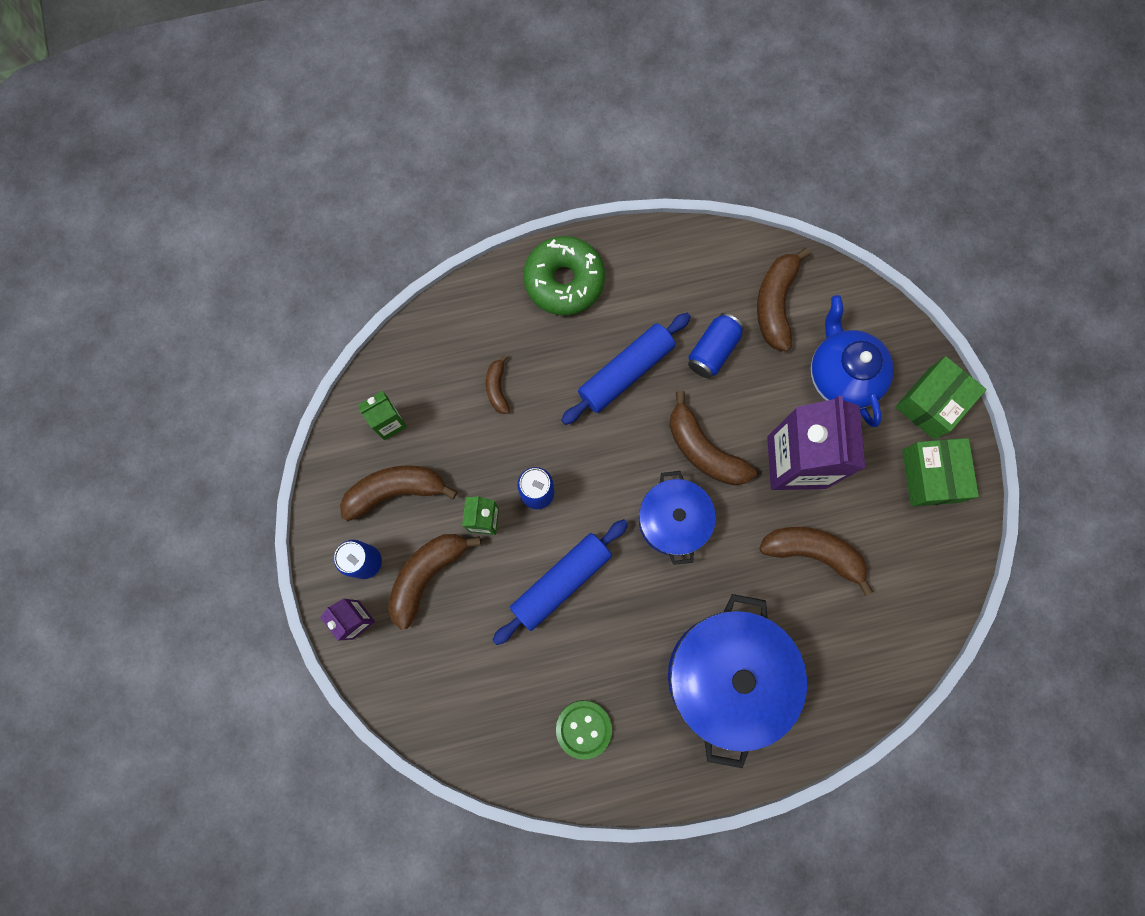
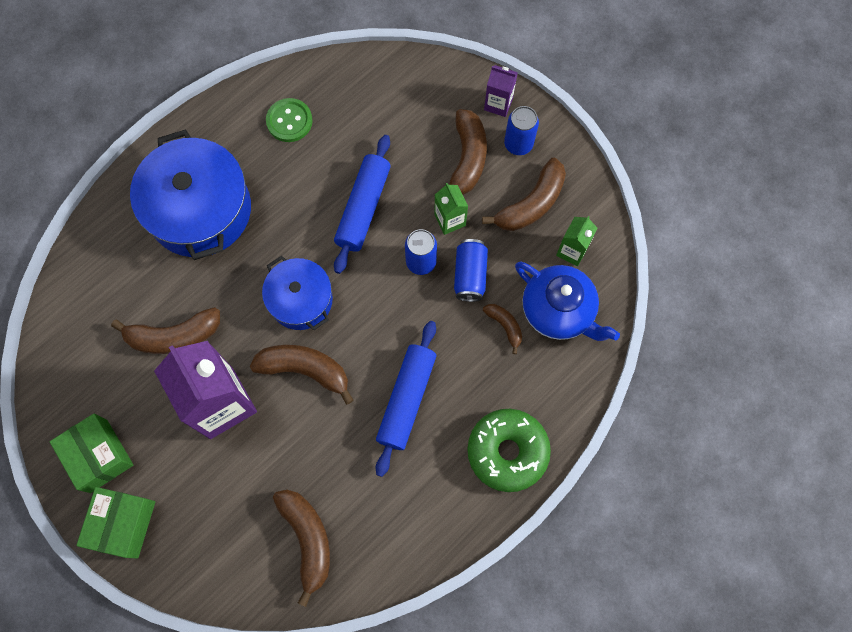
camera: 150 degrees right, 5 degrees down
blue can [688,313,744,378] -> blue can moved to [454,239,488,302]
blue teapot [811,295,894,427] -> blue teapot moved to [515,261,620,341]

